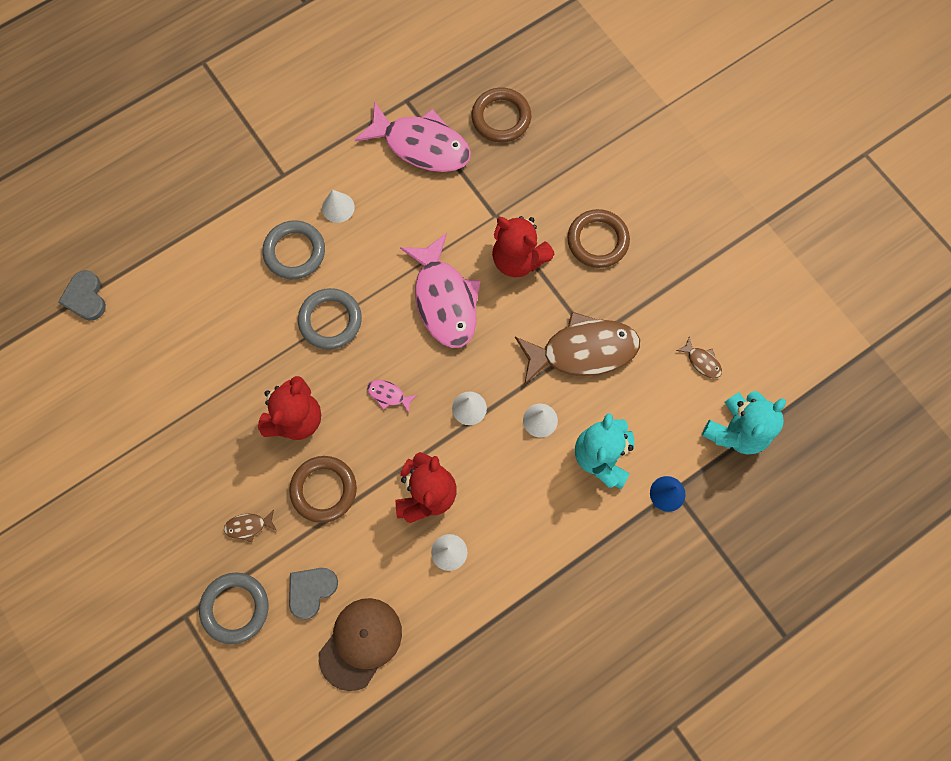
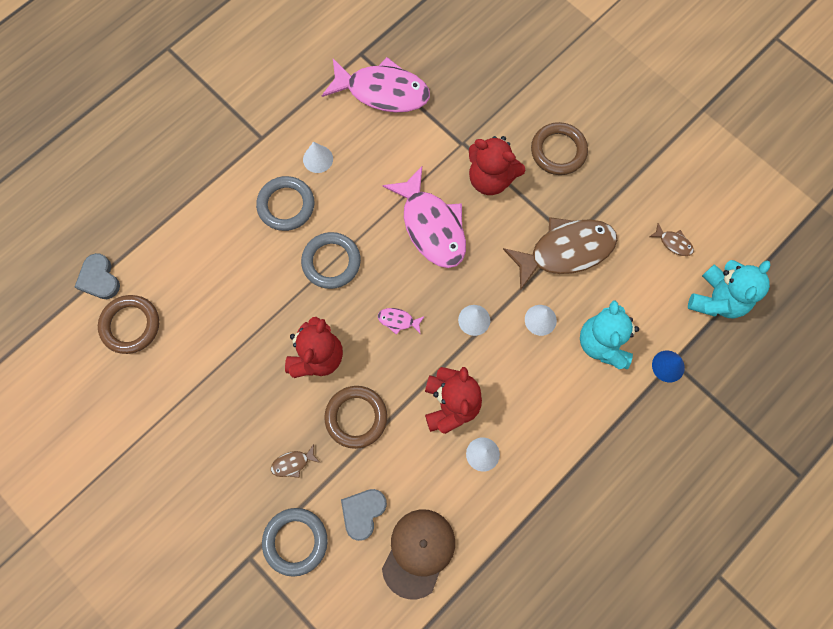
camera: 10 degrees left, 0 degrees up
brown ring [472,88,531,143] -> brown ring moved to [98,295,159,354]

